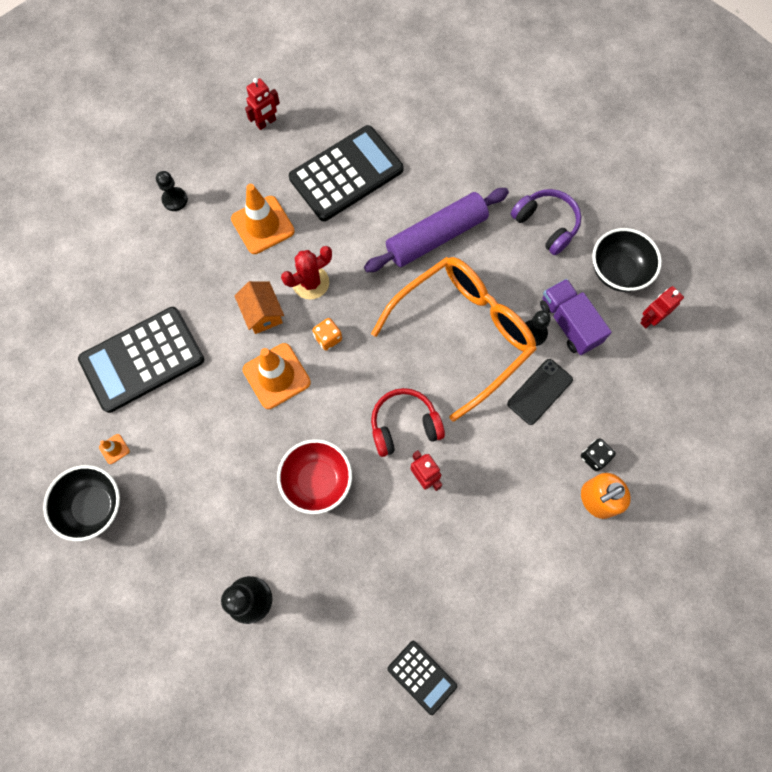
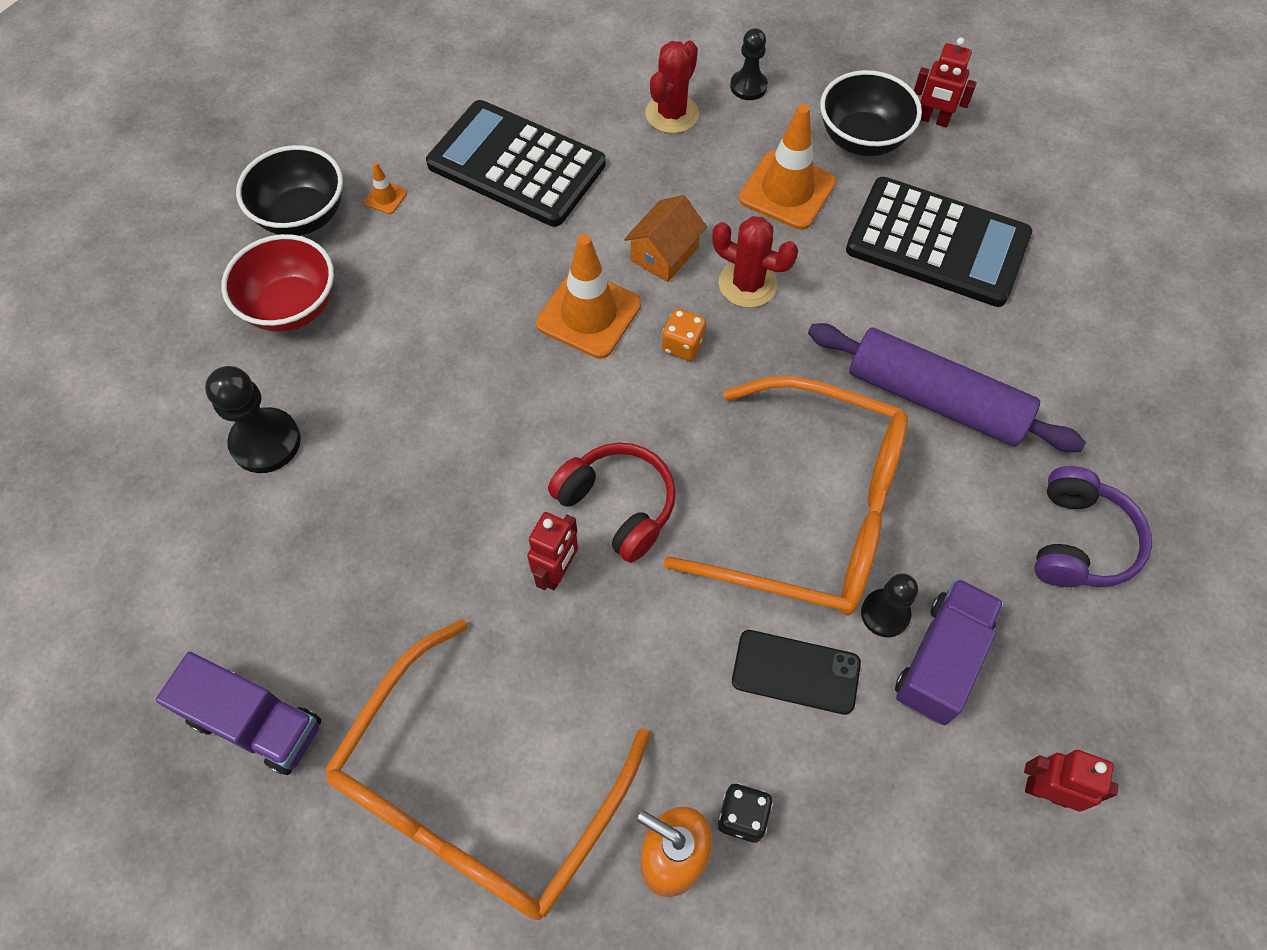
camera: 60 degrees right, 10 degrees down
red bowl [277,439,352,514] -> red bowl moved to [221,234,334,332]
black calculator [387,641,457,715] -> purple truck [156,652,321,775]
black bowl [592,228,662,292] -> black bowl moved to [820,70,922,156]
none -> orange glasses [324,619,650,920]
none -> red cactus [645,40,699,133]

